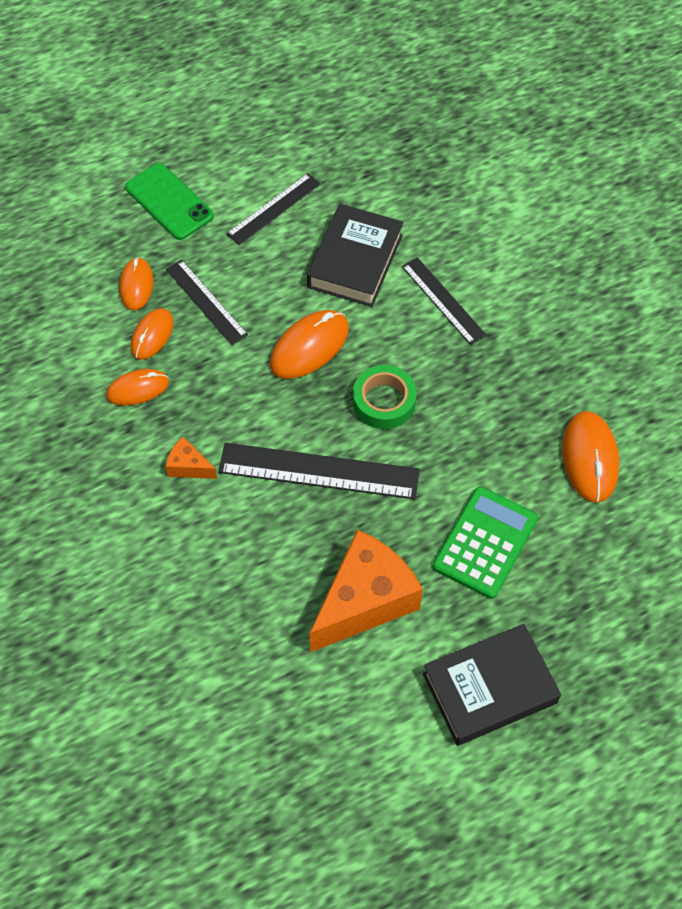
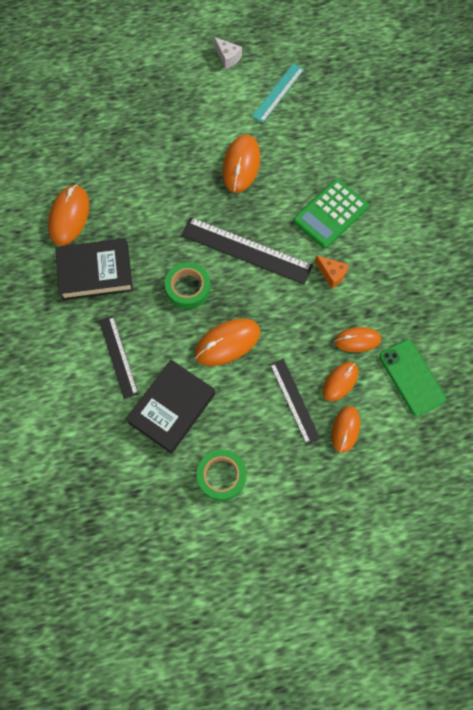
camera: 165 degrees left, 10 degrees up
green phone [125,163,214,240] -> green phone moved to [379,340,446,416]
black ruler [226,173,320,245] -> green tape [197,449,246,501]
orange cheese [309,530,423,652] -> orange mouse [222,135,260,193]
black book [423,624,561,746] -> black book moved to [55,238,133,300]
green calculator [433,487,538,599] -> green calculator moved to [293,179,369,248]
none -> white cheese [214,37,242,70]
none -> turquoise ruler [252,63,304,123]

